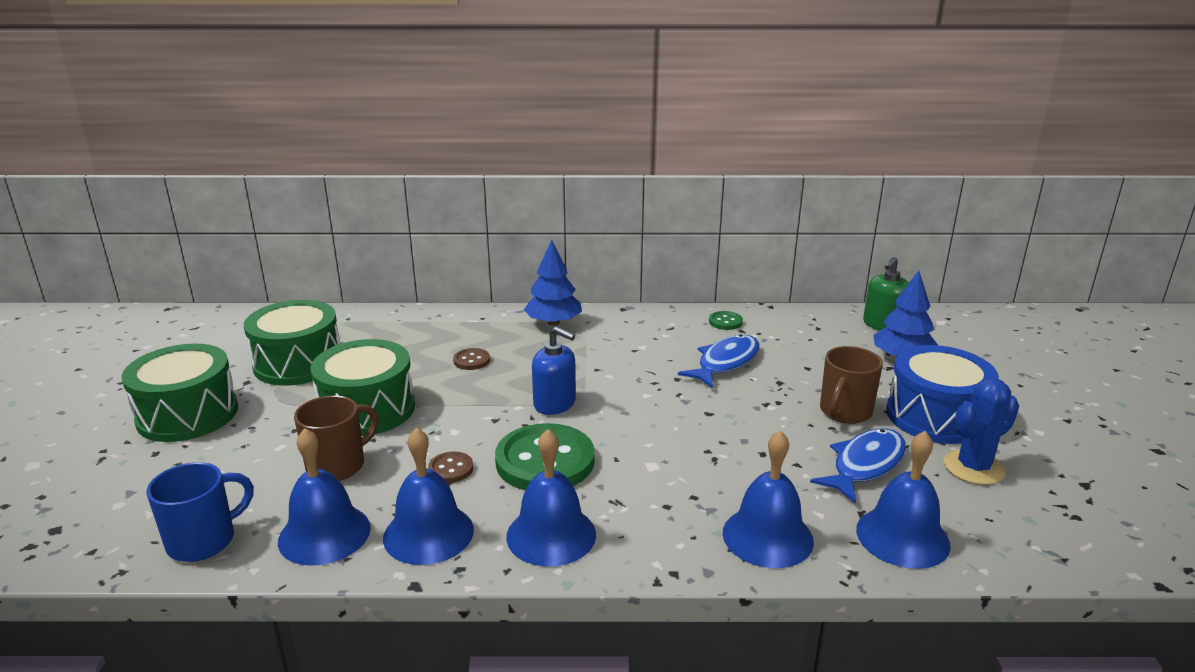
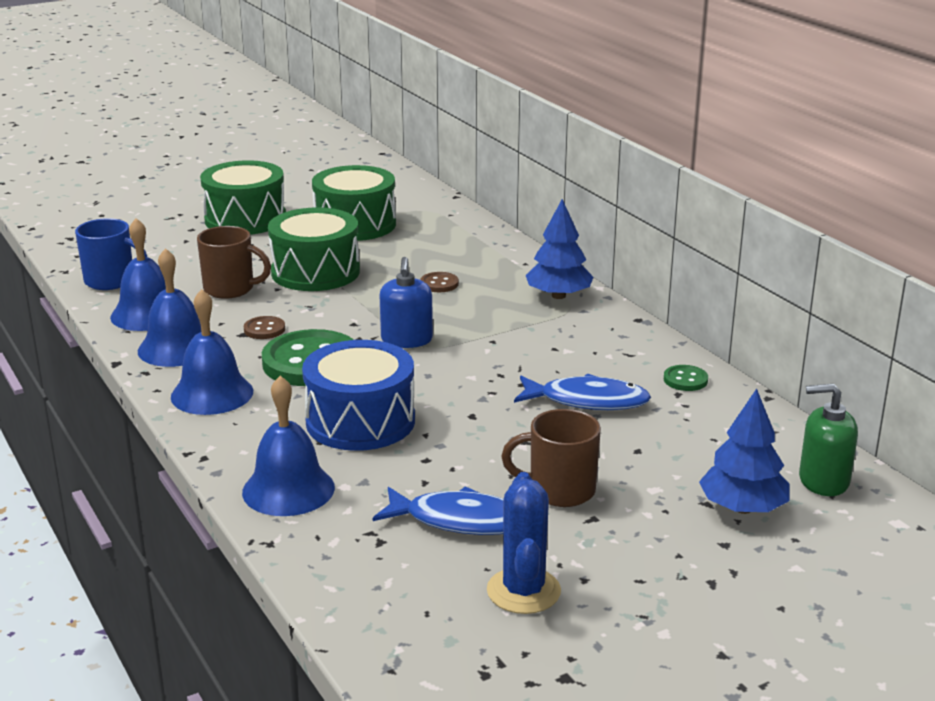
camera: 60 degrees right, 0 degrees up
blue bell [856,431,951,569] -> none
blue drum [886,345,999,444] -> blue drum moved to [302,340,415,451]
blue cactus [944,378,1019,485] -> blue cactus turned 60 degrees clockwise [487,472,561,614]

